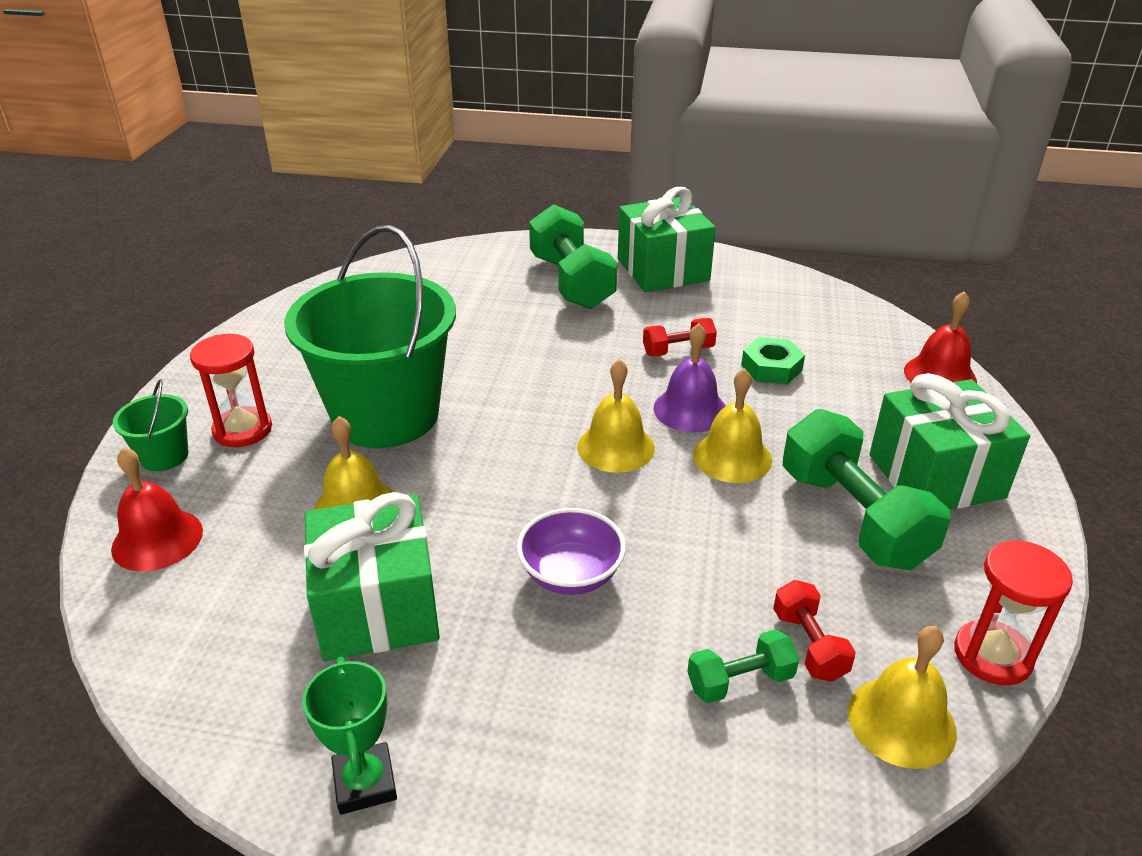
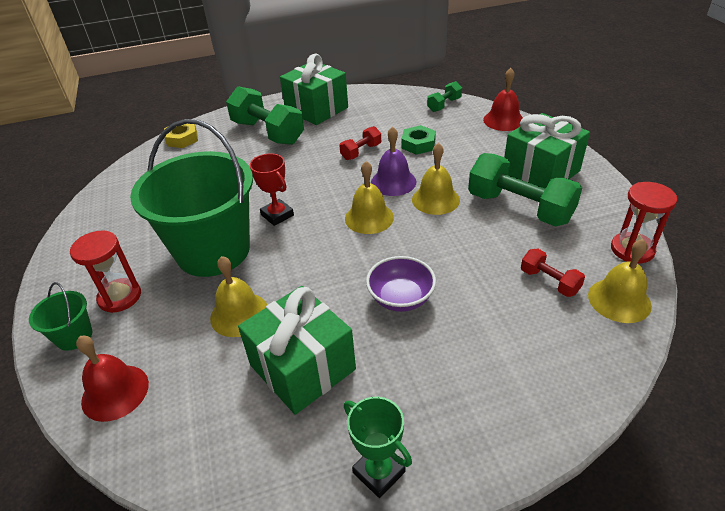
camera: 25 degrees left, 5 degrees up
green dumbbell [687,629,799,703] -> green dumbbell moved to [427,81,462,112]
none -> yellow nut [164,124,198,148]
none -> red trophy [250,153,294,226]

